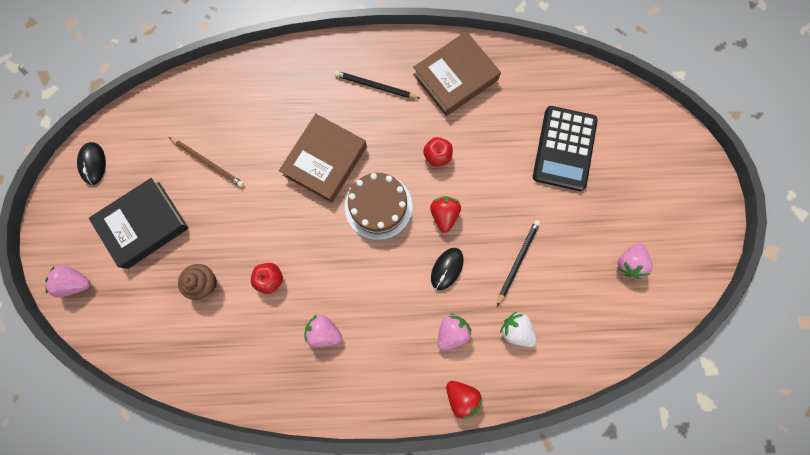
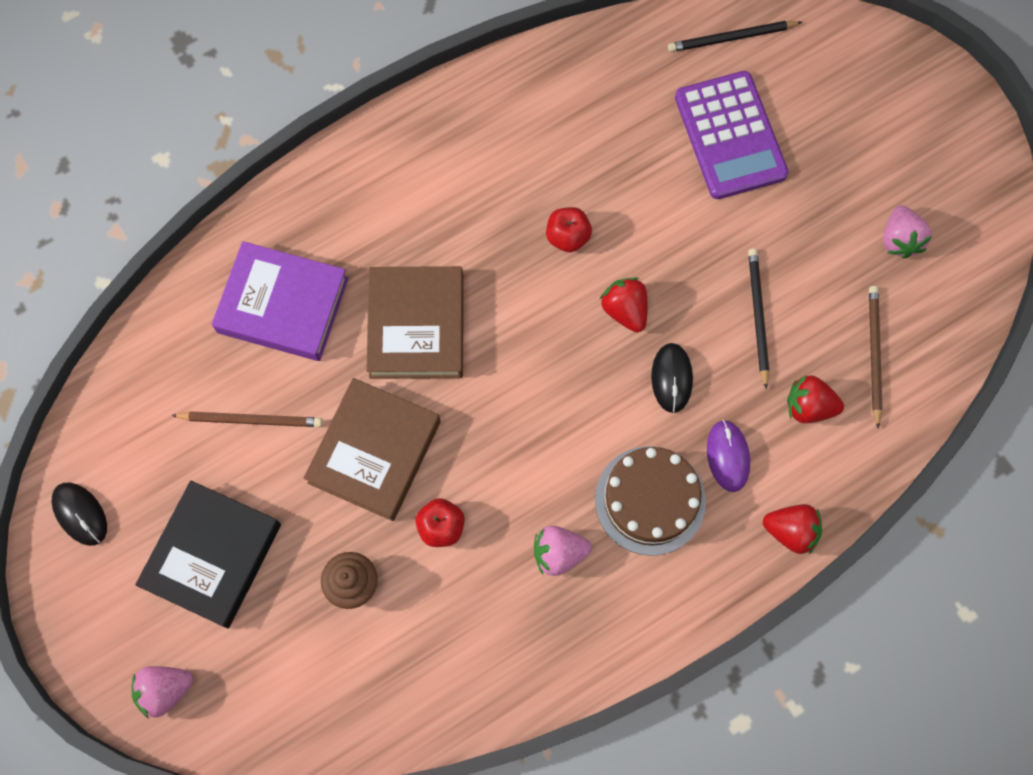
camera: 30 degrees left, 5 degrees down
black pencil [335,71,421,99] -> black pencil moved to [668,21,802,52]
brown cake [345,173,413,240] -> brown cake moved to [595,446,706,556]
brown book [413,31,501,116] -> brown book moved to [304,378,441,521]
pink strawberry [438,314,471,351] -> purple mouse [707,420,750,492]
white strawberry [500,312,537,347] -> red strawberry [787,375,844,423]
black calculator [533,106,598,191] -> purple calculator [675,71,788,199]
none -> purple book [212,241,349,361]
none -> brown pencil [869,286,883,428]

